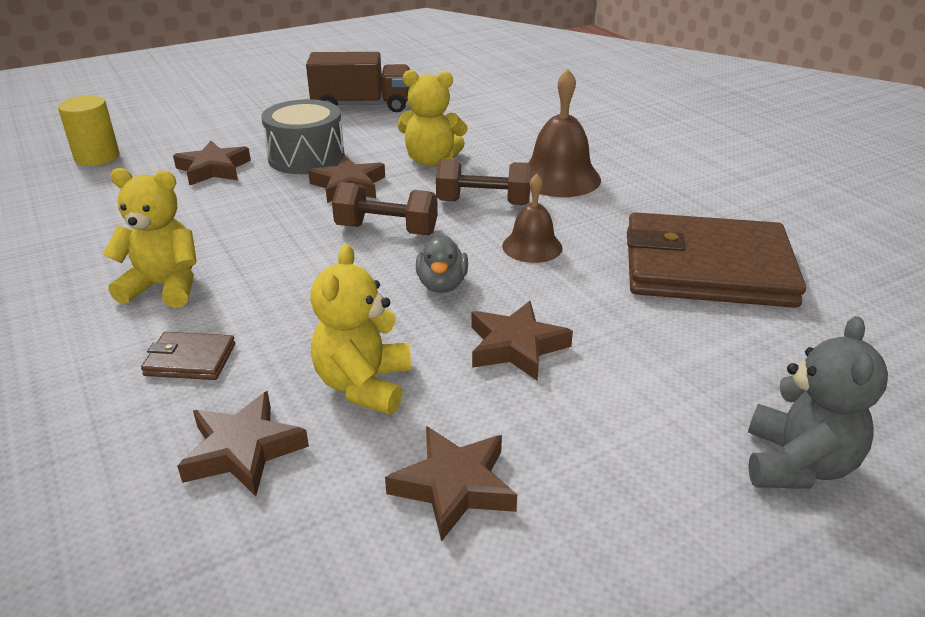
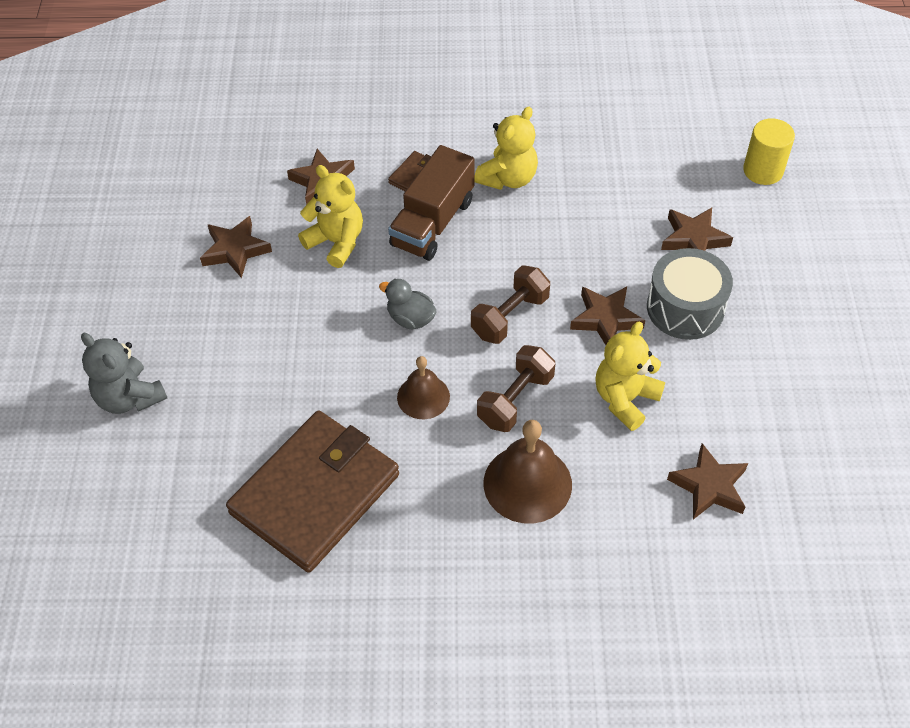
camera: 120 degrees right, 20 degrees up
brown truck [306,52,410,112] -> brown truck moved to [388,145,475,261]
brown star [471,301,573,381] -> brown star moved to [667,443,748,520]

